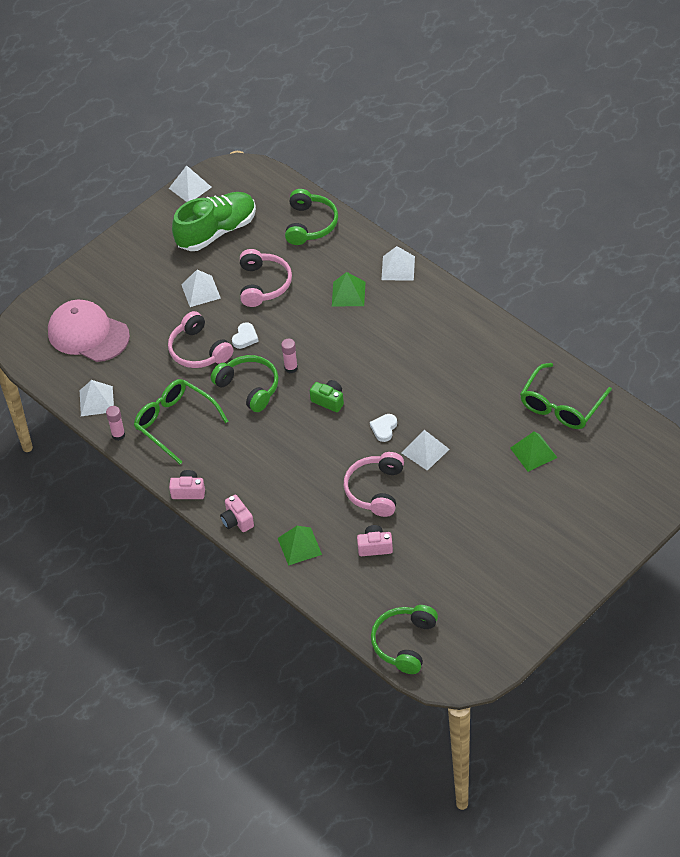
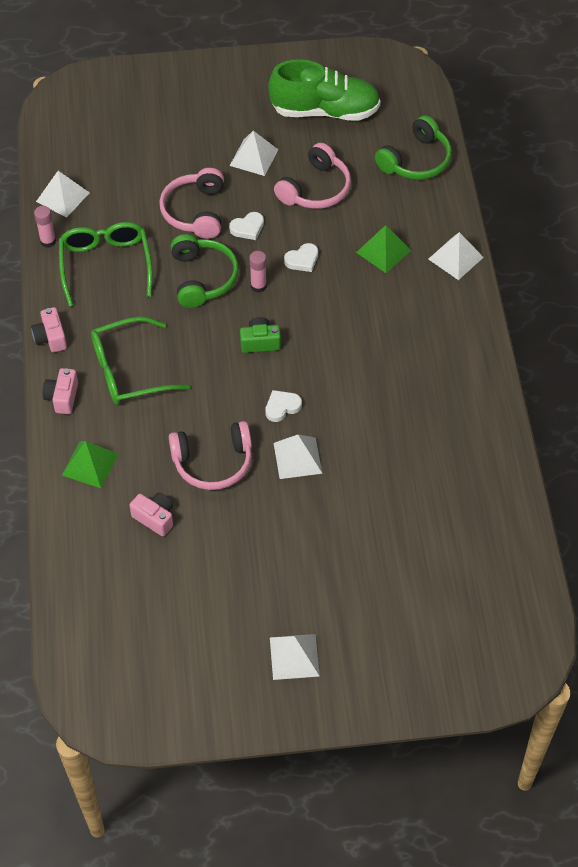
camera: 35 degrees right, 5 degrees up
pink cap [48,300,130,362] -> none
white pyramid [169,165,212,202] -> white pyramid moved to [270,634,320,680]
pink camera [169,470,205,499] -> pink camera turned 150 degrees counterclockwise [31,307,67,352]
green camera [310,380,344,412] -> green camera turned 75 degrees counterclockwise [240,317,281,353]
pink headphones [344,452,404,517] -> pink headphones turned 150 degrees counterclockwise [169,421,252,490]
green headphones [371,605,438,674] -> none
green pyramid [510,431,558,472] -> none
green glasses [520,363,612,429] -> green glasses moved to [91,317,190,405]
none -> white heart [284,243,318,272]

